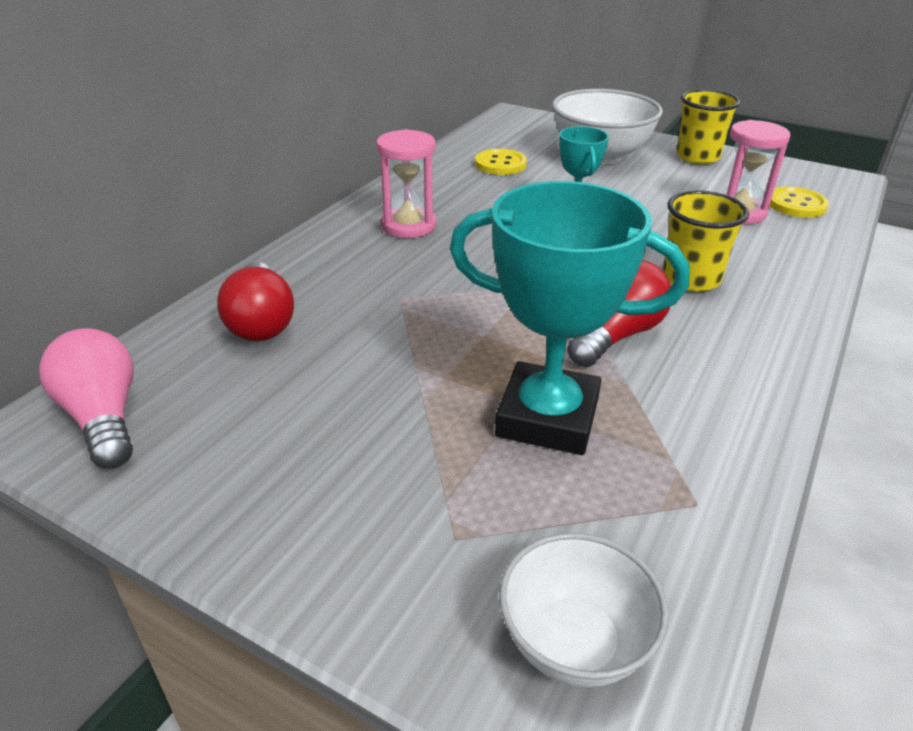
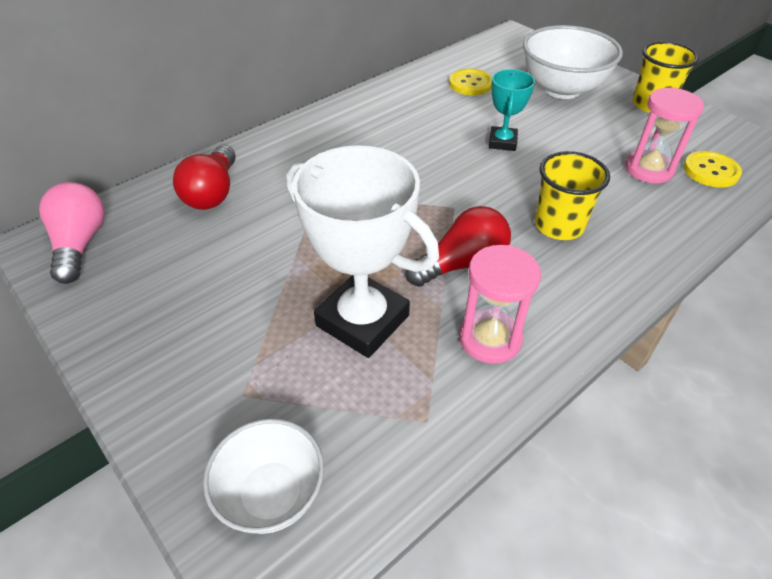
camera: 20 degrees right, 10 degrees up
pink hourglass [376,129,436,238] -> pink hourglass moved to [459,245,541,364]
turquoise trophy [450,181,690,455] -> white trophy [286,145,439,358]

